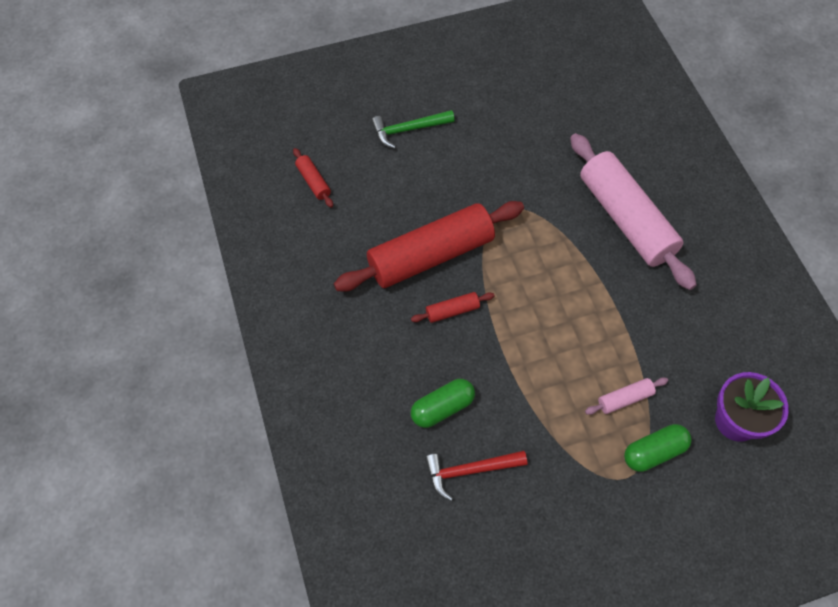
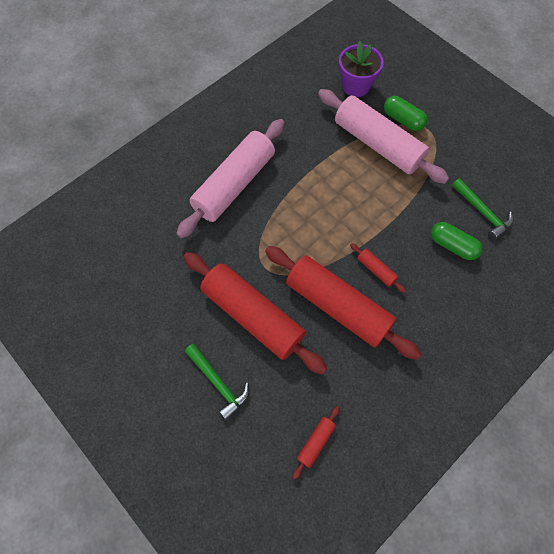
camera: 115 degrees left, 5 degrees up
red hammer [425,451,527,501] -> green hammer [452,178,513,240]
pink rolling pin [585,378,668,415] -> pink rolling pin [318,89,449,184], size x2.44
none -> red rolling pin [183,252,328,375]

